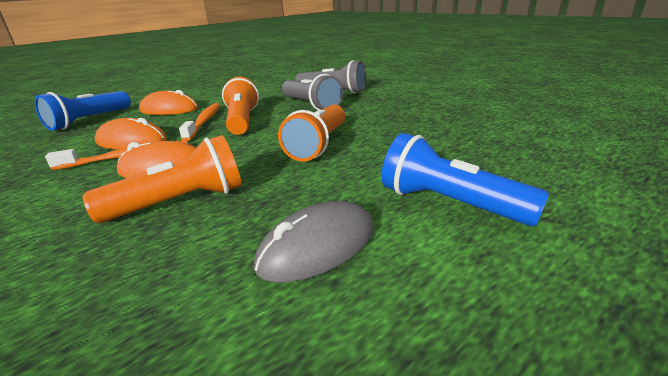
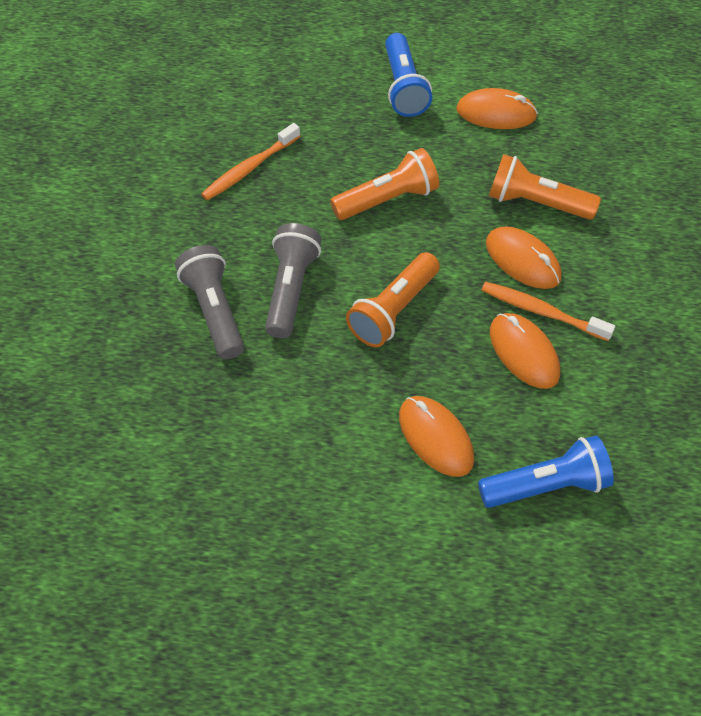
camera: 135 degrees left, 30 degrees up
orange toothbrush [179,103,220,141] -> orange toothbrush moved to [201,123,300,201]
grey mouse [254,201,374,283] -> orange mouse [456,88,538,129]

